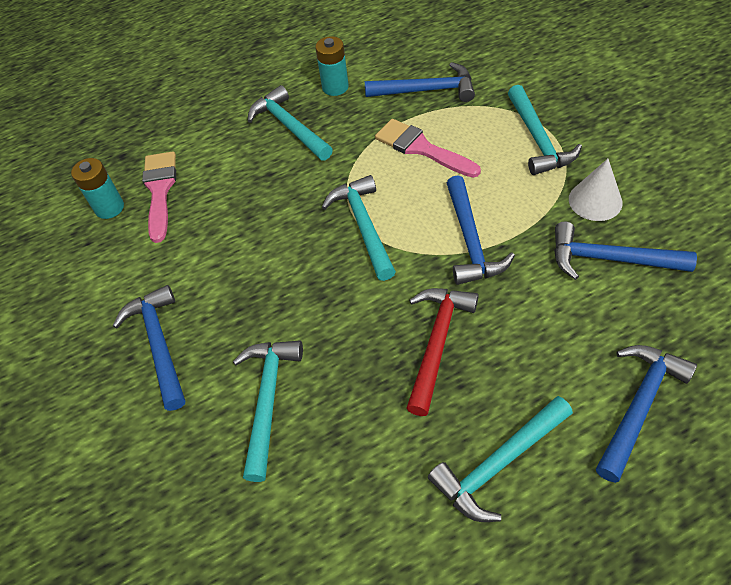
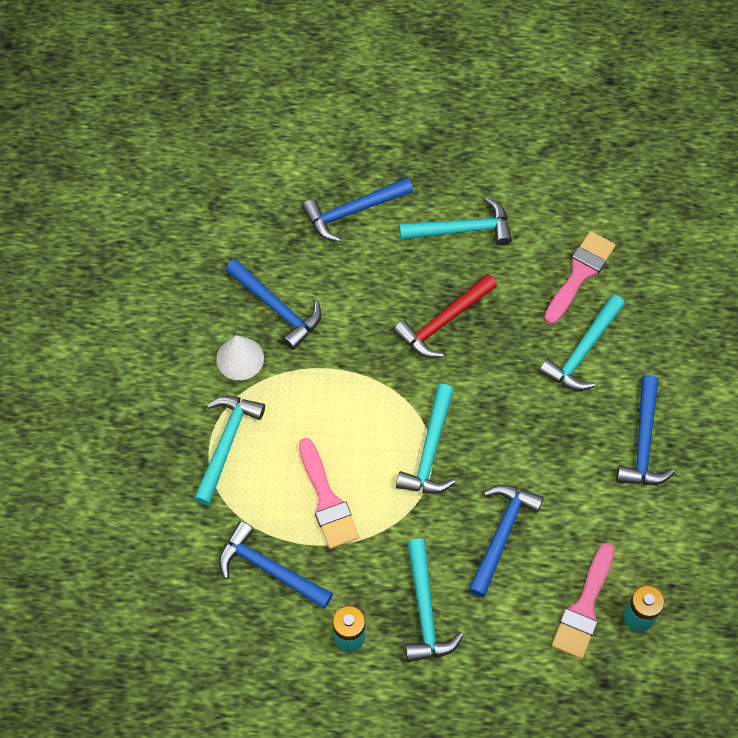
camera: 155 degrees left, 10 degrees up
blue hammer [447,175,515,285] -> blue hammer moved to [468,485,544,597]
none -> pink brush [544,231,616,324]

